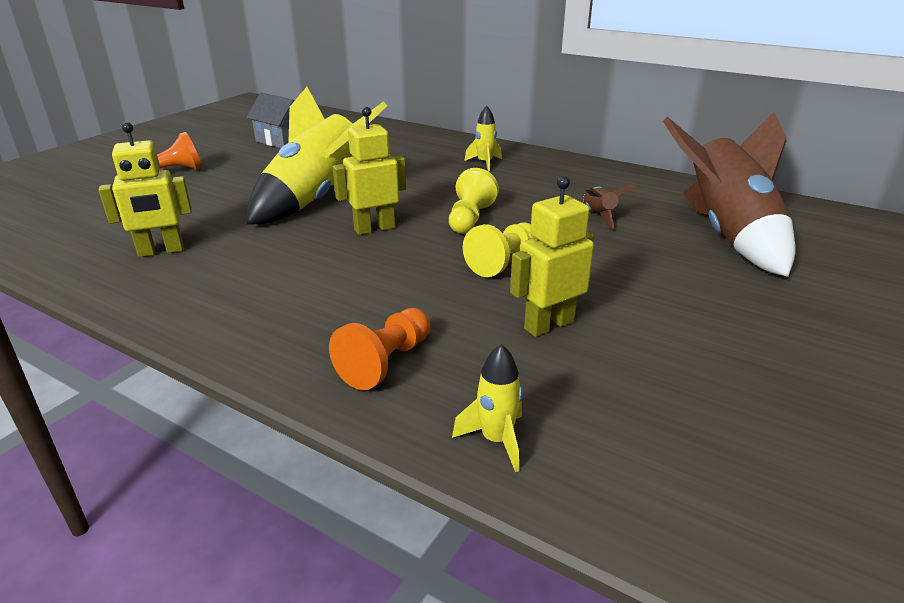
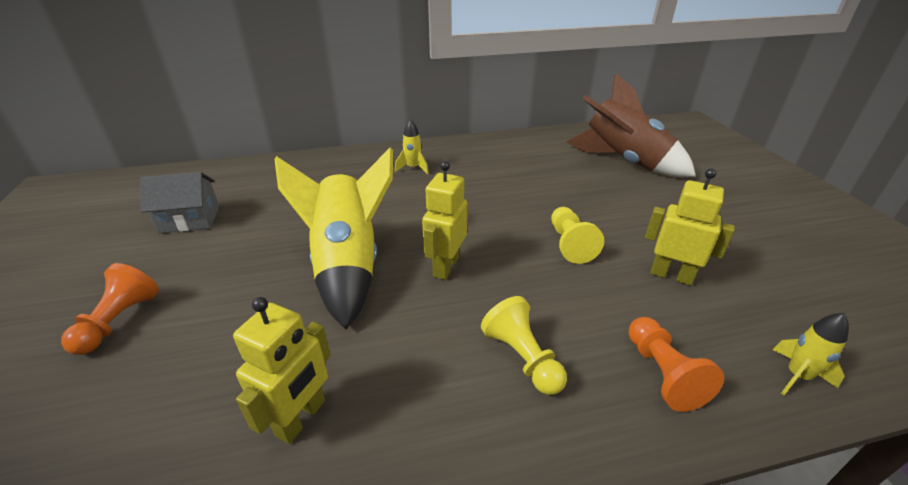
camera: 45 degrees left, 5 degrees up
yellow pawn [449,168,499,234] -> yellow pawn moved to [481,296,567,395]
yellow robot [510,176,594,337] -> yellow robot turned 105 degrees clockwise [645,168,735,286]
brown rocket [583,184,636,229] -> none

